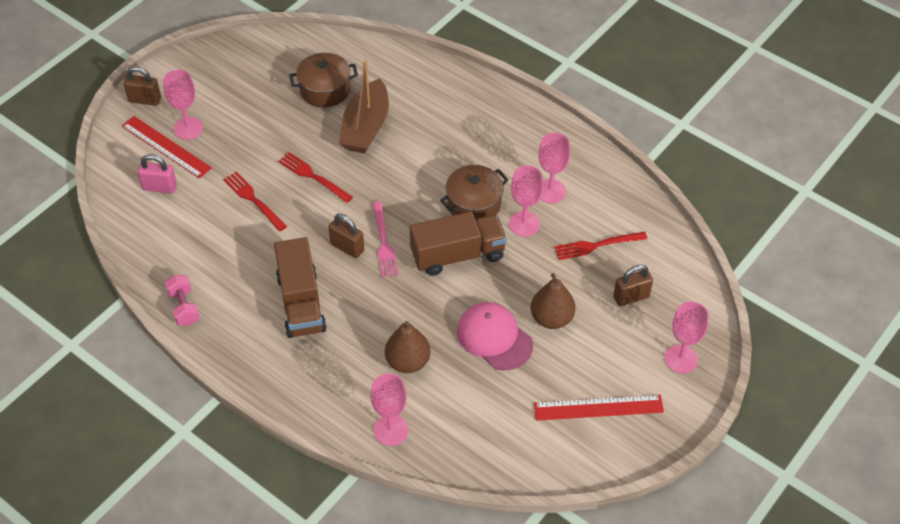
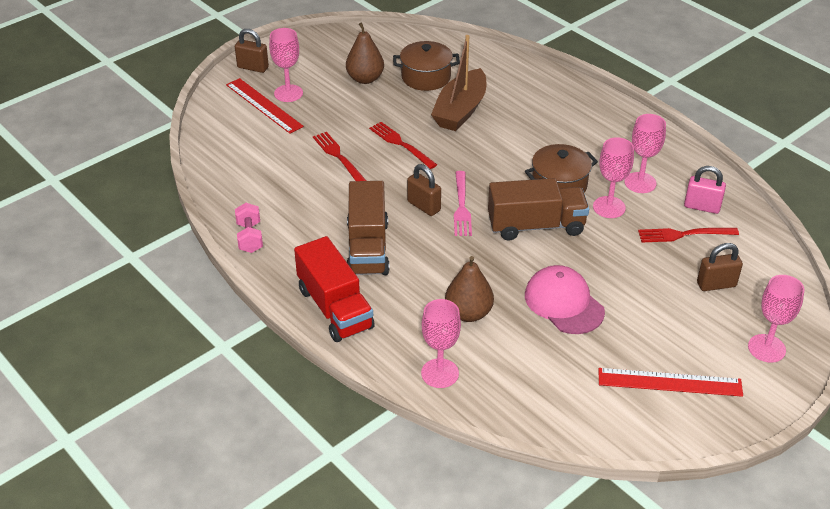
camera: 10 degrees right, 10 degrees down
pink padlock [138,154,177,193] -> pink padlock moved to [684,166,726,214]
brown pear [531,273,575,329] -> brown pear moved to [346,22,384,84]
none -> red truck [294,236,375,342]

